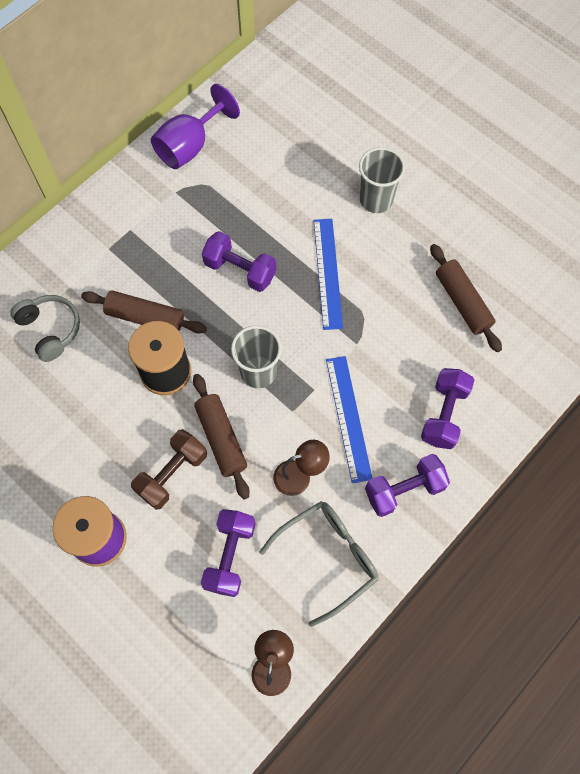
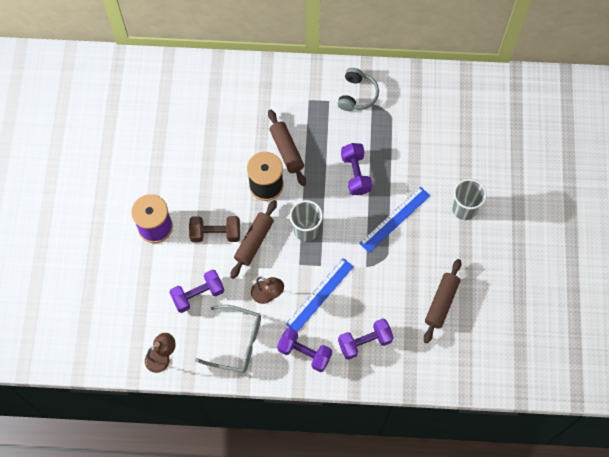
camera: 50 degrees right, 0 degrees up
grey headphones [10,295,80,362] -> grey headphones moved to [338,68,379,111]
purple goblet [151,84,240,169] -> none

